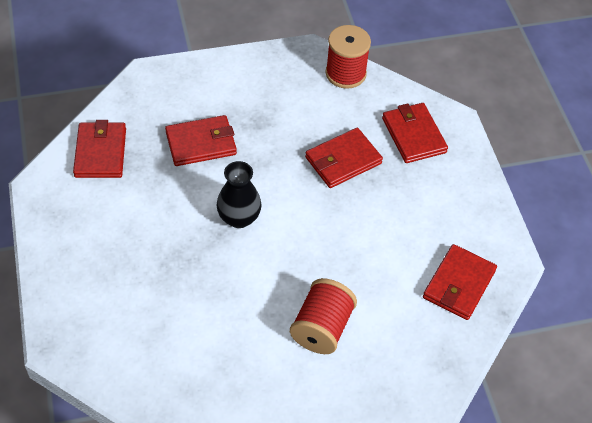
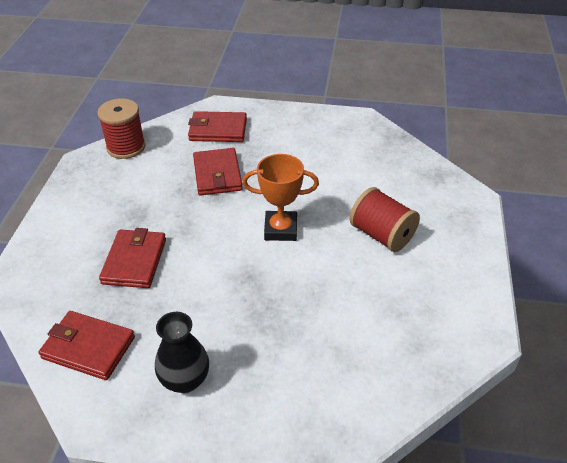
camera: 65 degrees left, 10 degrees down
black vase [217,161,262,228] -> black vase moved to [155,312,209,393]
red wallet [423,244,497,320] -> none
none -> orange trophy [242,154,319,241]

